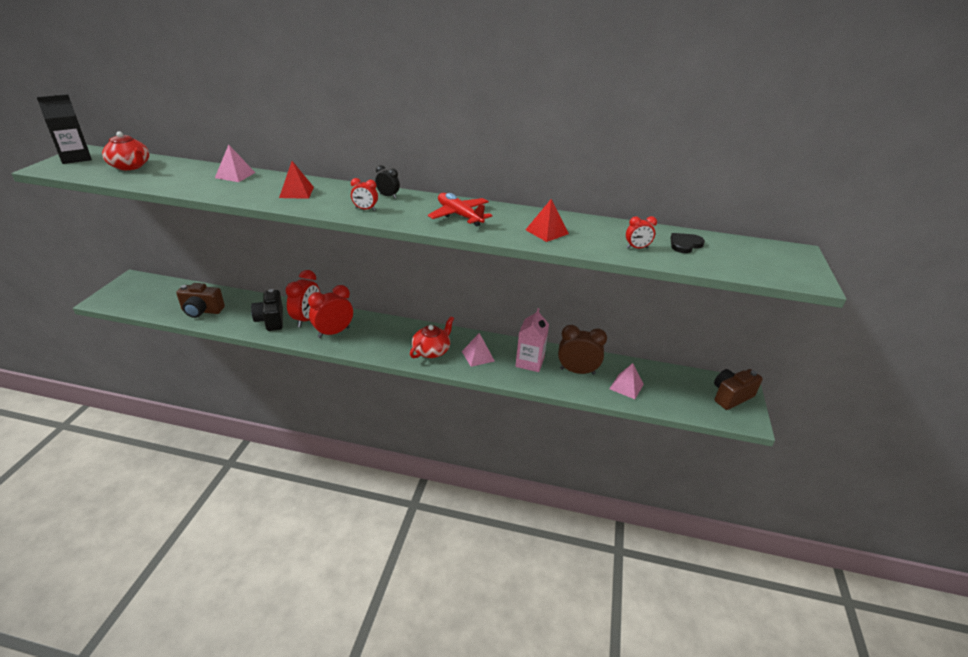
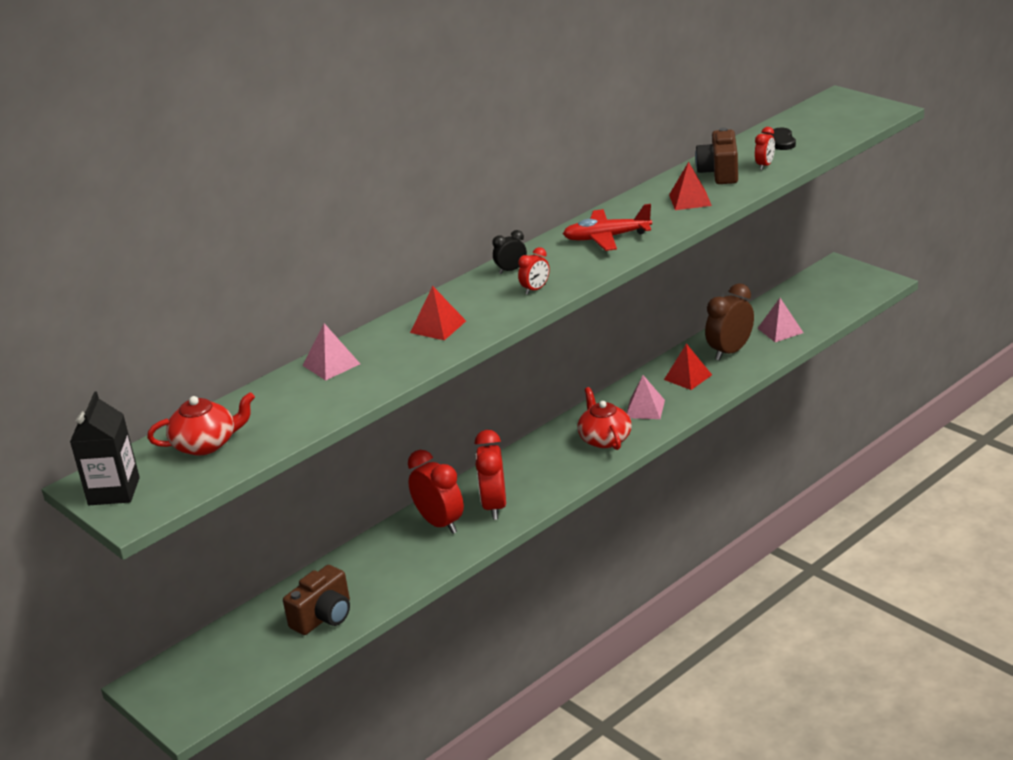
camera: 50 degrees left, 5 degrees down
black camera [251,289,283,331] -> none
pink carton [515,308,549,372] -> red pyramid [664,343,712,390]
brown camera [714,369,763,410] -> brown camera moved to [695,127,738,184]

